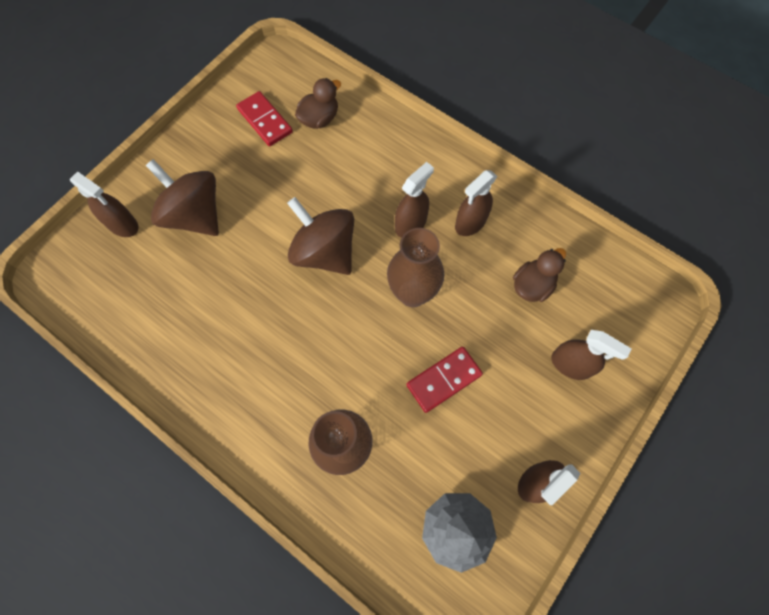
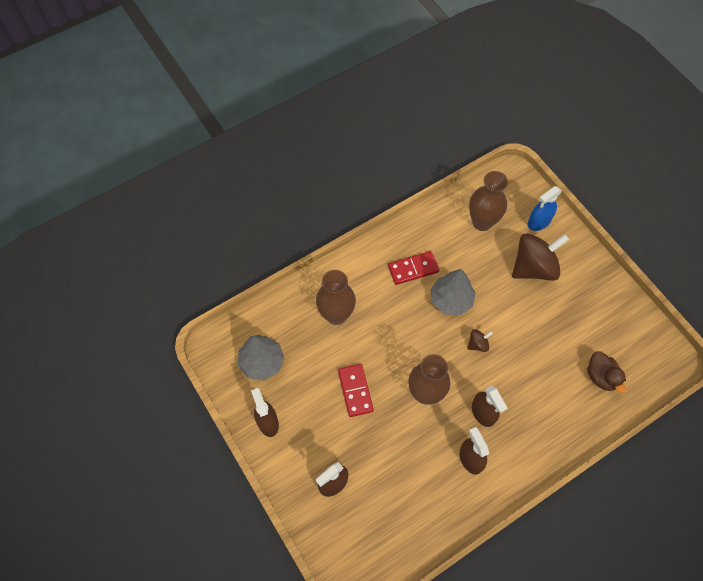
camera: 110 degrees right, 5 degrees down
brown spray bottle [70,172,139,237] -> blue spray bottle [528,186,562,231]
red domino [236,91,293,146] -> red domino moved to [388,251,439,285]
brown spinning top [287,197,354,275] -> brown spinning top [467,329,493,352], size x0.44
brown duck [513,248,566,302] -> none
none -> grey tree [430,269,476,315]
none -> brown vase [469,171,508,231]

